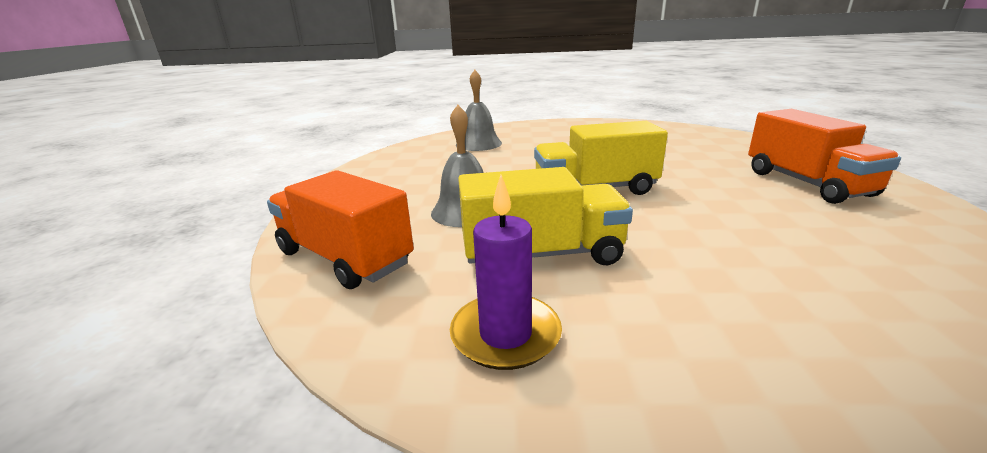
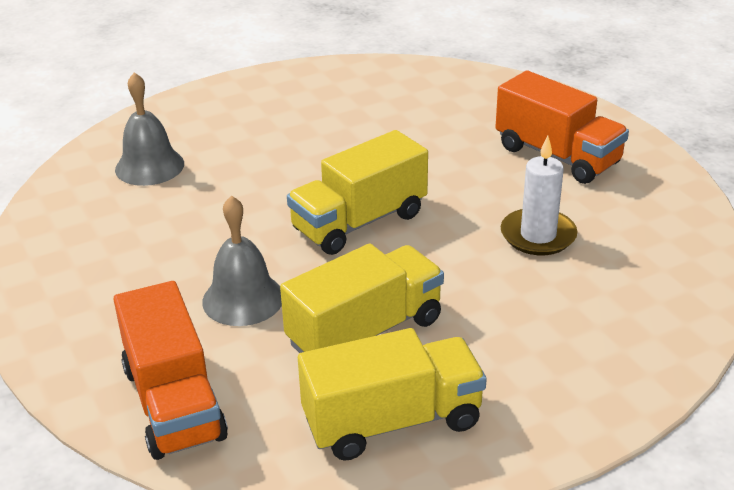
camera: 30 degrees left, 10 degrees up
orange truck [267,170,414,289] -> orange truck turned 120 degrees counterclockwise [113,281,228,460]
purple candle [450,175,562,370] -> yellow truck [298,328,487,461]
none -> white candle [501,135,577,255]

